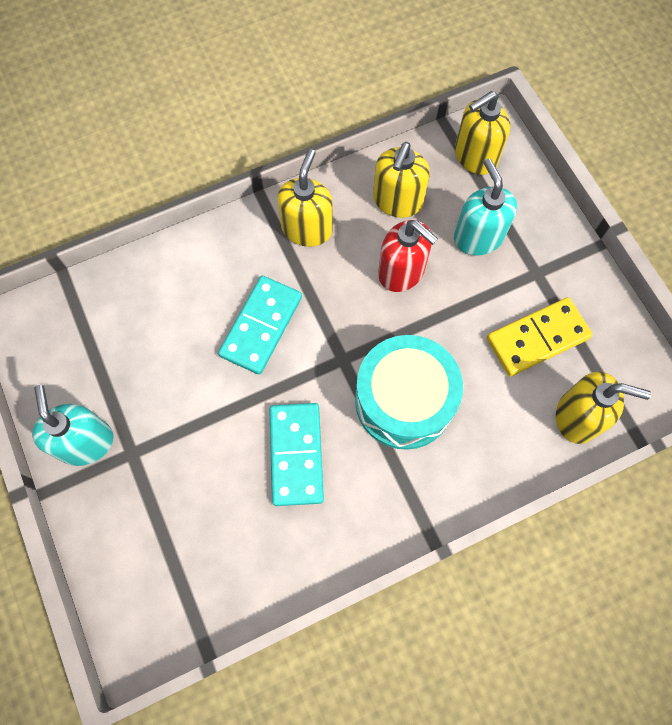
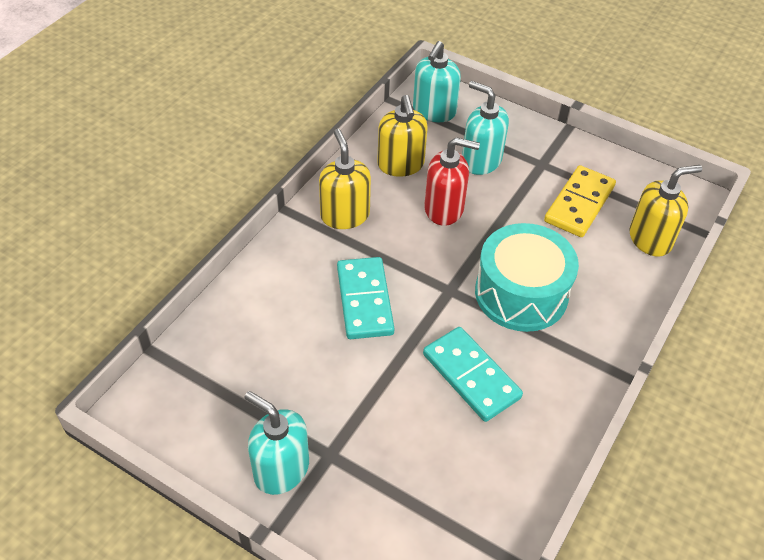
camera: 35 degrees left, 20 degrees down
yellow soap dispenser [455,91,510,175] -> turquoise soap dispenser [413,41,461,122]

